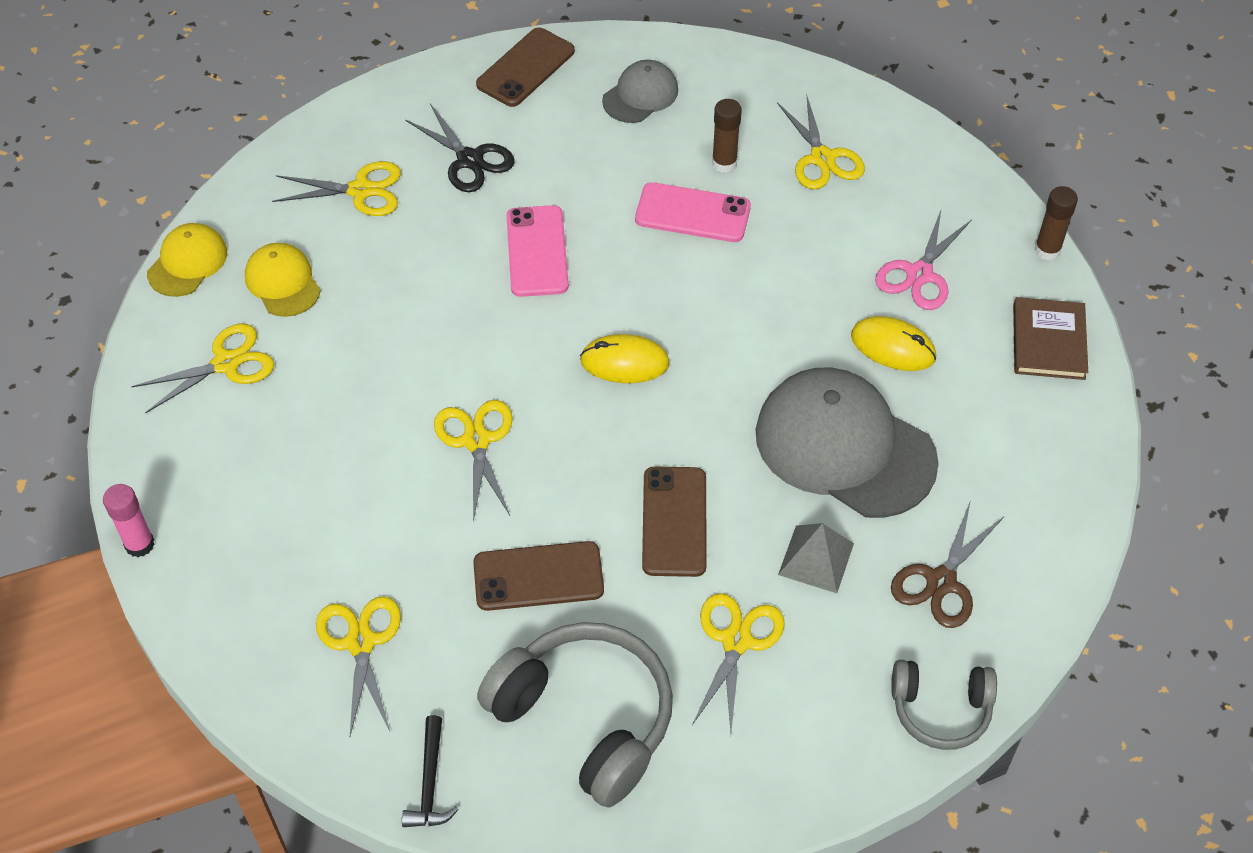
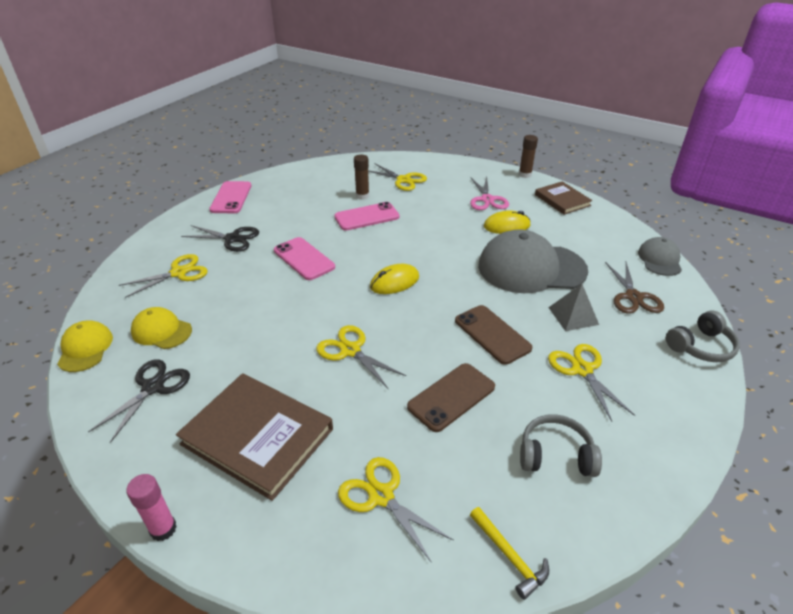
camera: 35 degrees left, 15 degrees down
yellow scissors [131,323,274,413] -> black scissors [88,359,190,443]
black hammer [402,715,459,827] -> yellow hammer [470,507,549,600]
brown phone [476,28,575,107] -> pink phone [209,181,251,213]
grey headphones [477,622,673,808] -> grey headphones [520,414,602,477], size x0.58
grey cap [602,60,678,123] -> grey cap moved to [638,237,682,276]
none -> brown book [176,373,333,501]

